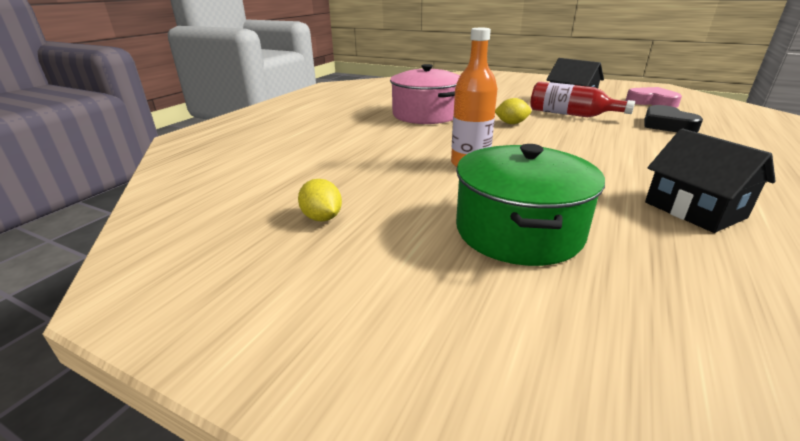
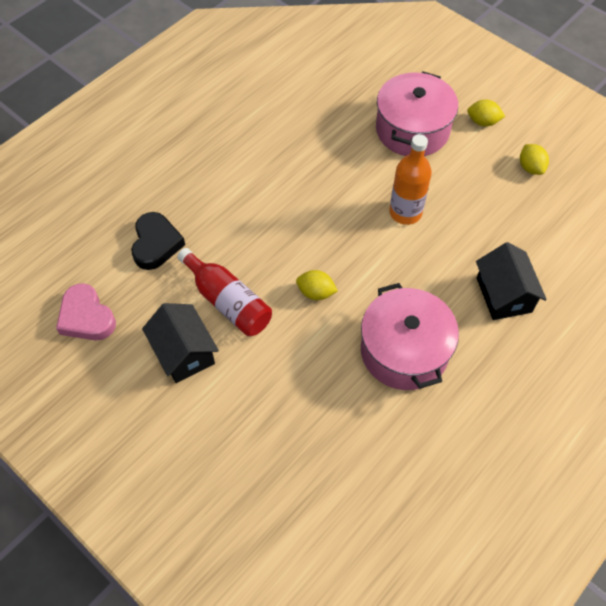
camera: 165 degrees left, 30 degrees up
green pot [456,144,605,266] -> pink pot [376,72,458,156]
black house [645,129,776,233] -> black house moved to [476,242,547,320]
none -> yellow lemon [467,100,505,126]

